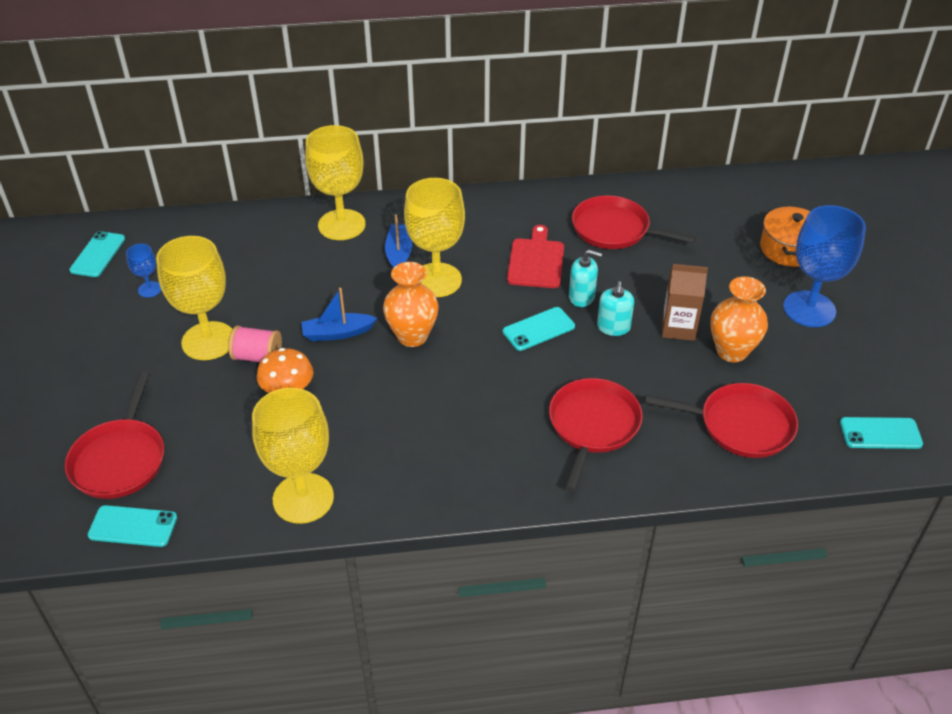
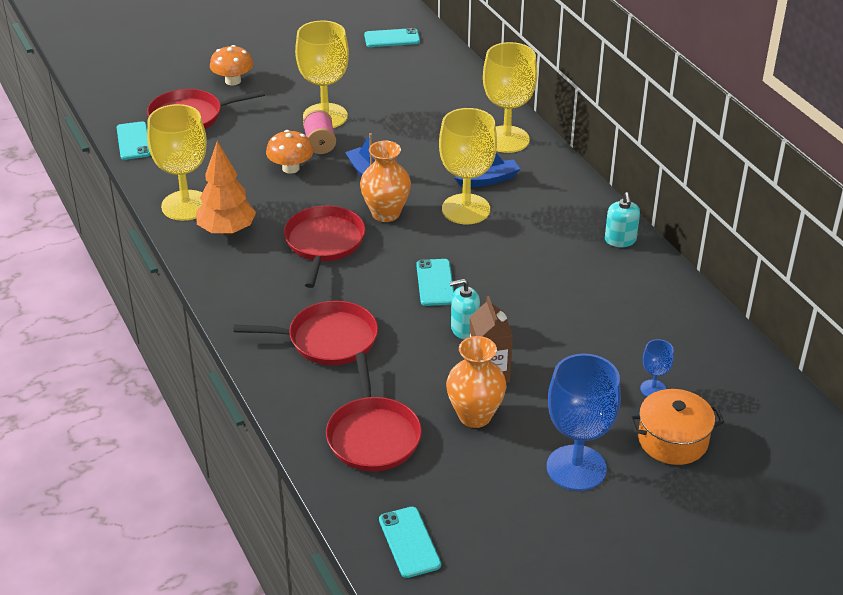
camera: 70 degrees right, 5 degrees down
blue goblet [126,244,161,298] -> blue goblet moved to [640,339,674,397]
turquoise phone [503,307,575,351] -> turquoise phone turned 45 degrees clockwise [416,259,454,306]
red cutting board [507,225,564,288] -> none
turquoise soap dispenser [569,249,602,307] -> turquoise soap dispenser moved to [605,192,640,247]
red pan [572,195,696,249] -> red pan moved to [284,206,365,288]
none -> orange tree [196,141,256,236]
none -> orange mushroom [210,45,253,85]

